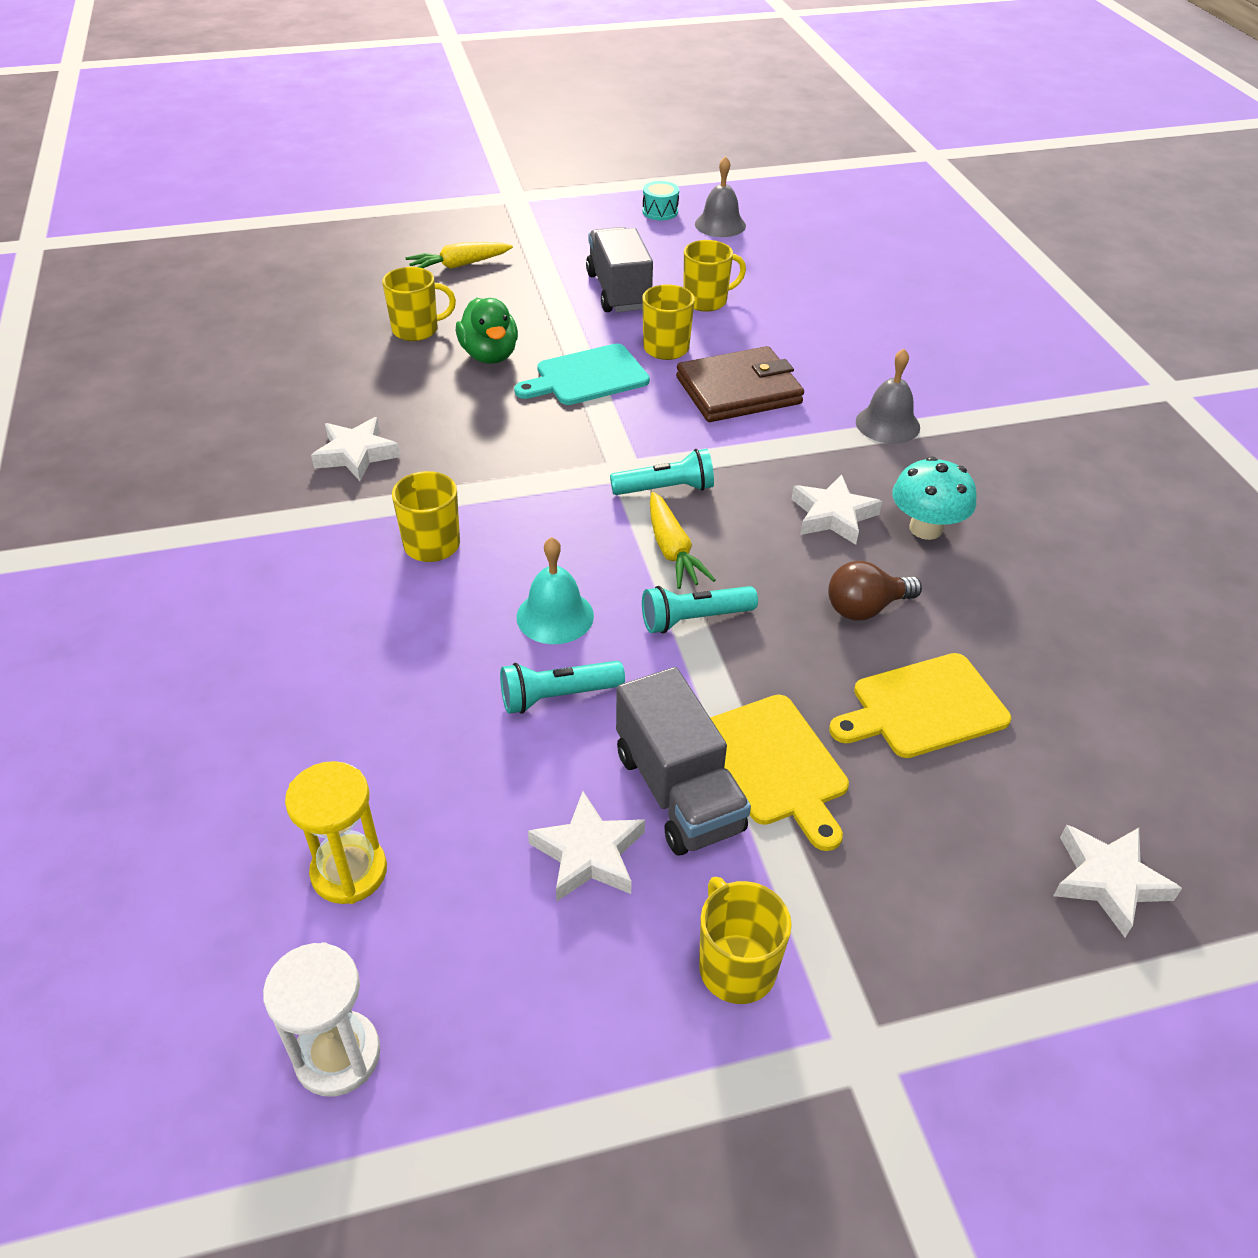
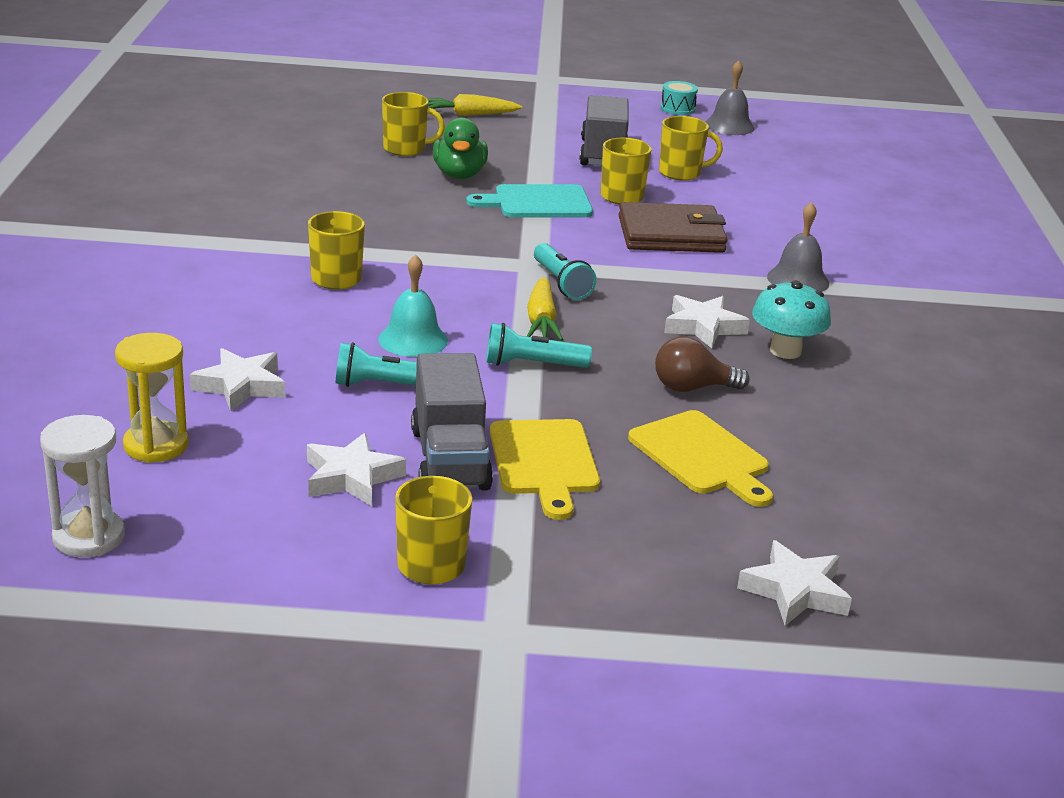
camera: 15 degrees right, 15 degrees down
white star [311,417,400,481] -> white star moved to [190,348,285,412]
turquoise flashlight [610,449,714,495] -> turquoise flashlight turned 60 degrees clockwise [534,243,597,300]
yellow cutting board [829,653,1011,758] -> yellow cutting board turned 120 degrees counterclockwise [628,410,773,507]

